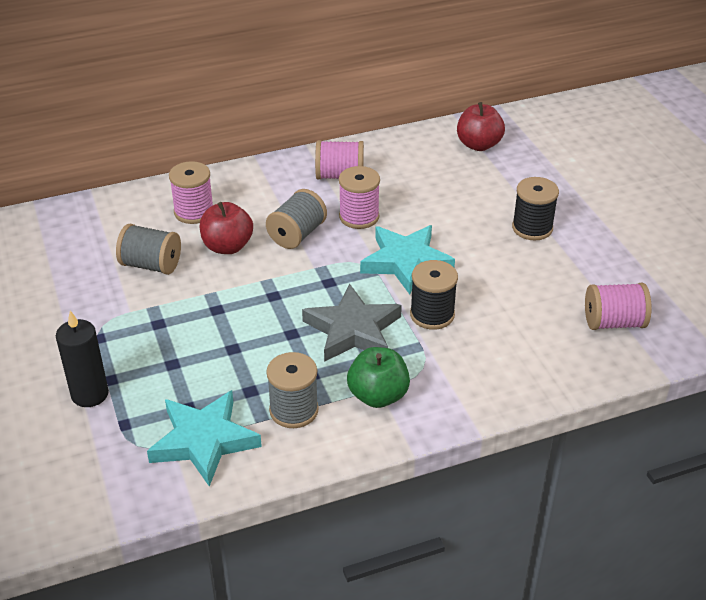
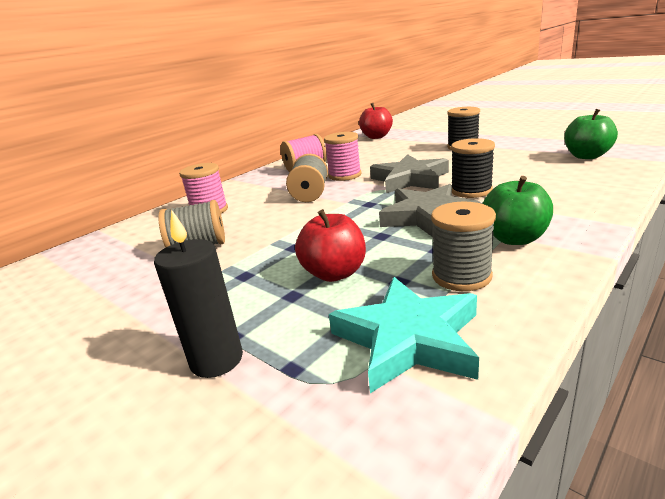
camera: 25 degrees left, 15 degrees down
red apple [199,202,253,254] -> red apple moved to [295,209,366,282]
turquoise star [360,225,455,294] -> grey star [370,154,449,193]
pink spool [585,283,652,330] -> green apple [564,109,618,159]

